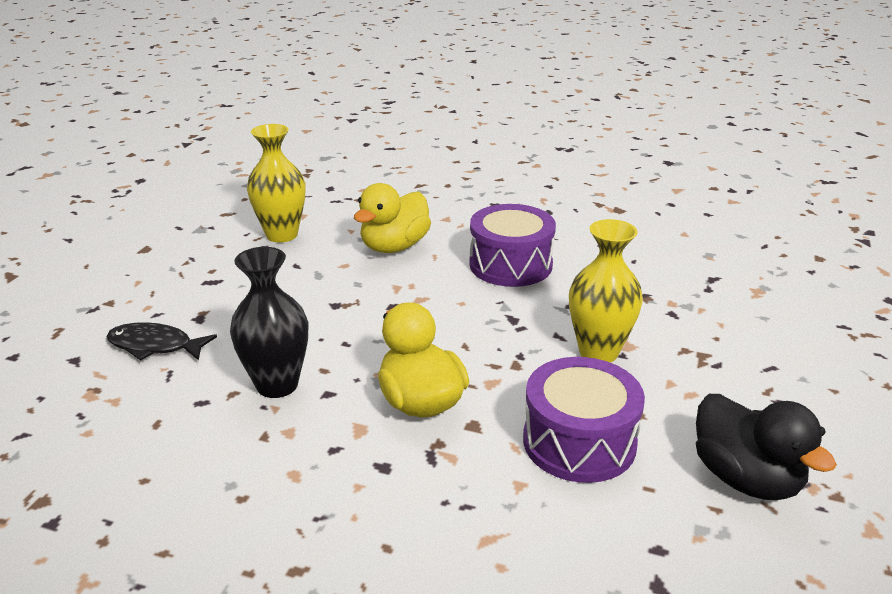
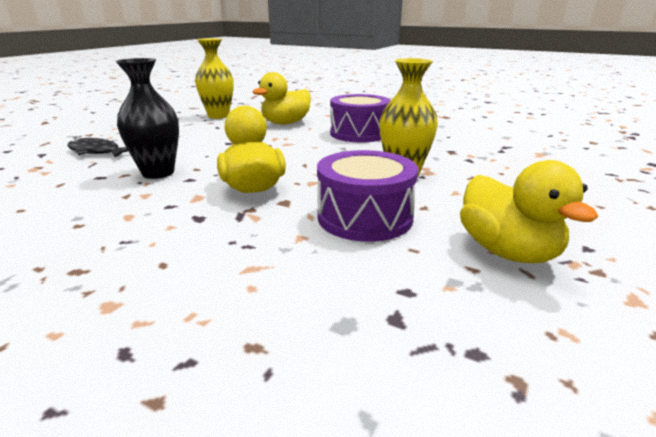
camera: 10 degrees right, 5 degrees down
black duck [696,394,837,500] -> yellow duck [460,160,598,263]

